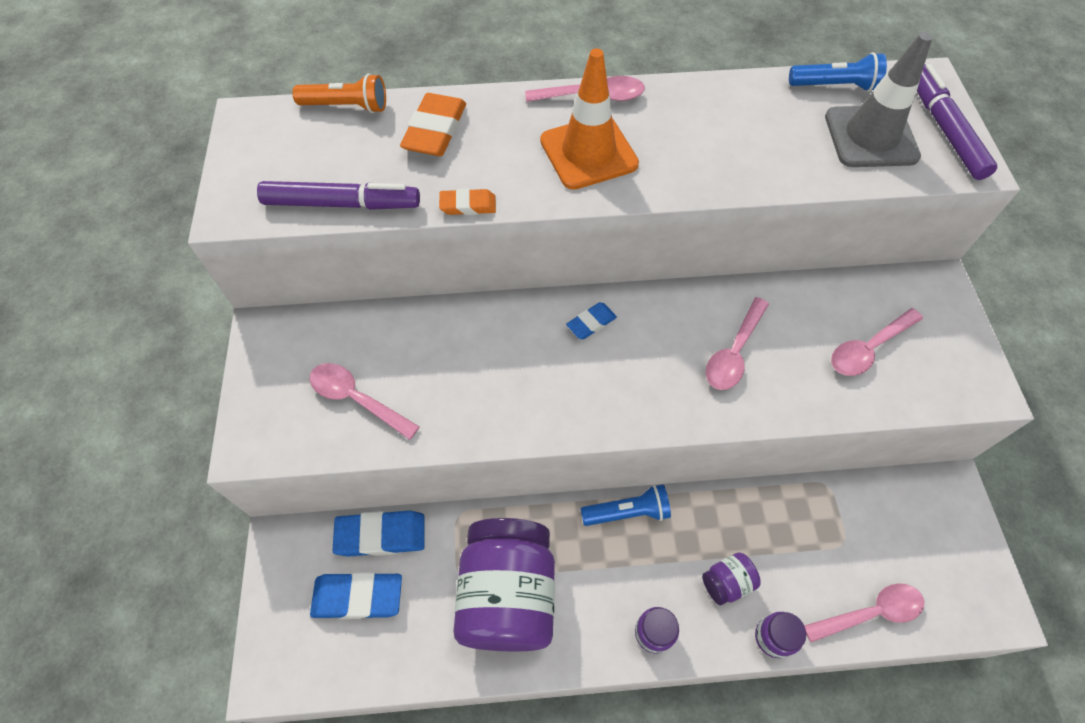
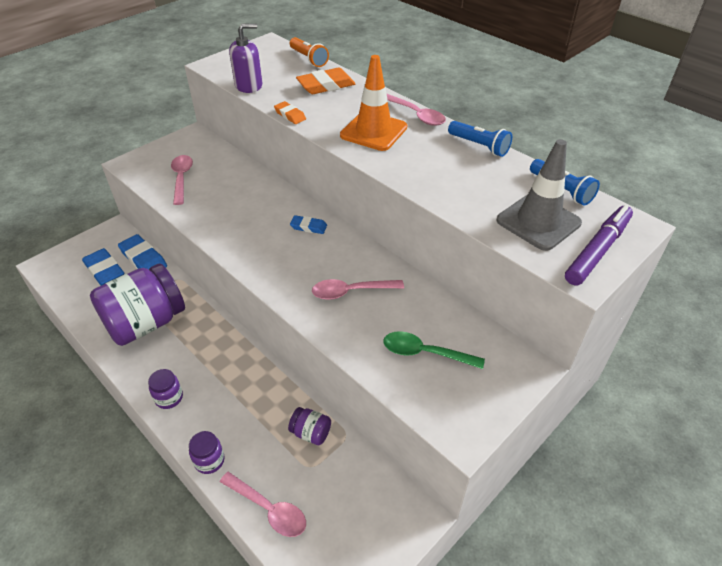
camera: 50 degrees right, 15 degrees down
purple marker [257,181,420,210] -> purple soap dispenser [229,24,262,93]
blue flashlight [581,484,671,526] -> blue flashlight moved to [448,121,512,157]
purple jar [702,552,761,605] -> purple jar moved to [288,407,331,445]
pink spoon [831,308,923,376] -> green spoon [383,331,485,369]

